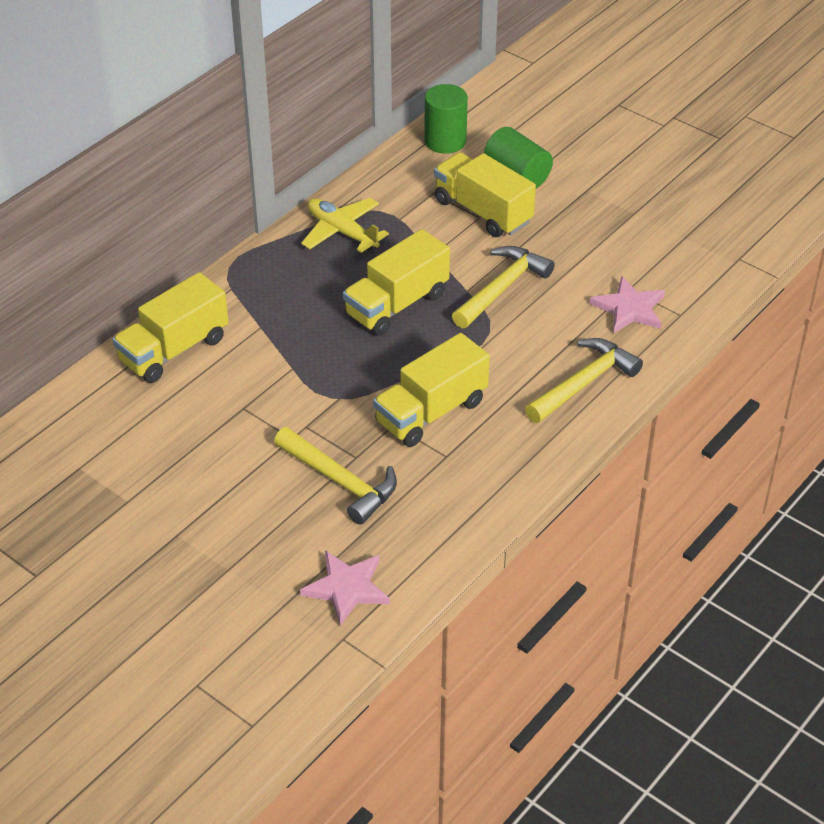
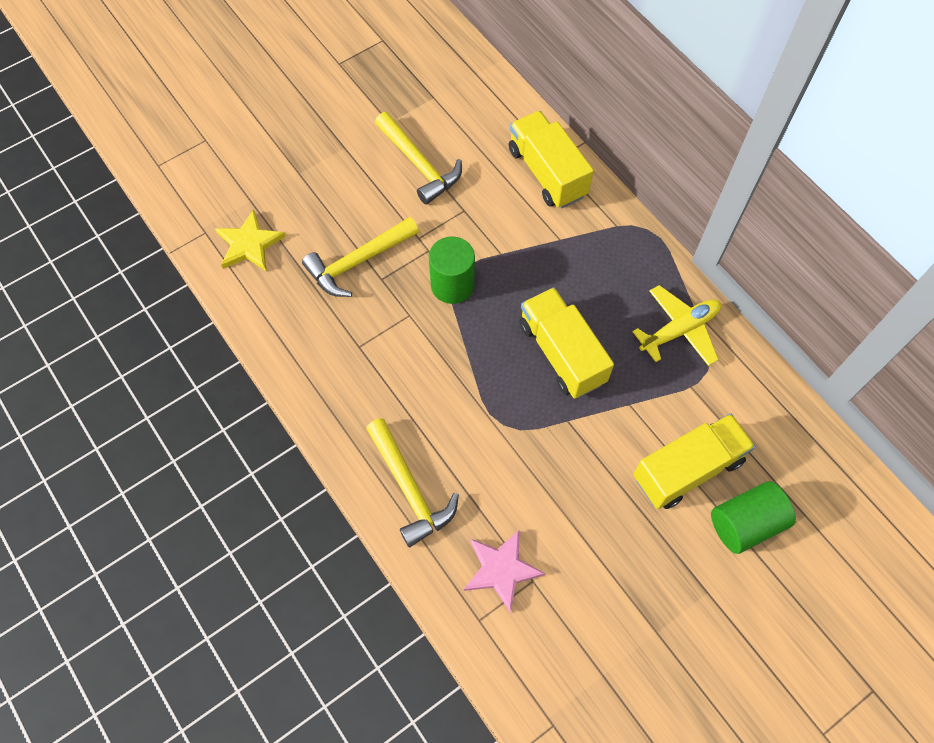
camera: 105 degrees right, 20 degrees up
pink star [300,551,390,626] -> yellow star [215,209,286,271]
yellow truck [373,333,490,447] -> none
green cylinder [424,84,468,154] -> green cylinder moved to [429,236,475,304]
yellow hammer [452,246,555,328] -> yellow hammer moved to [375,112,462,204]

